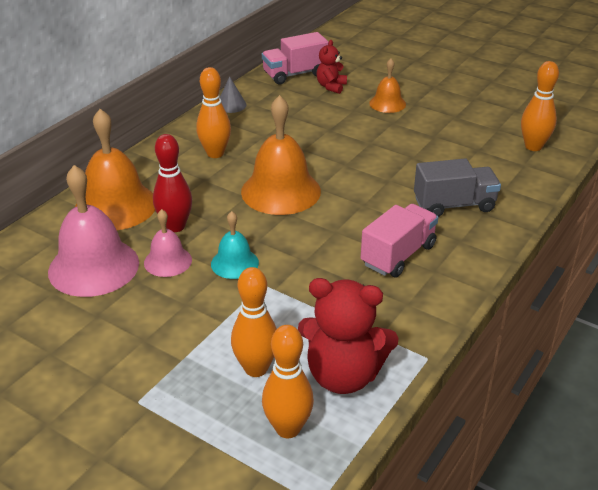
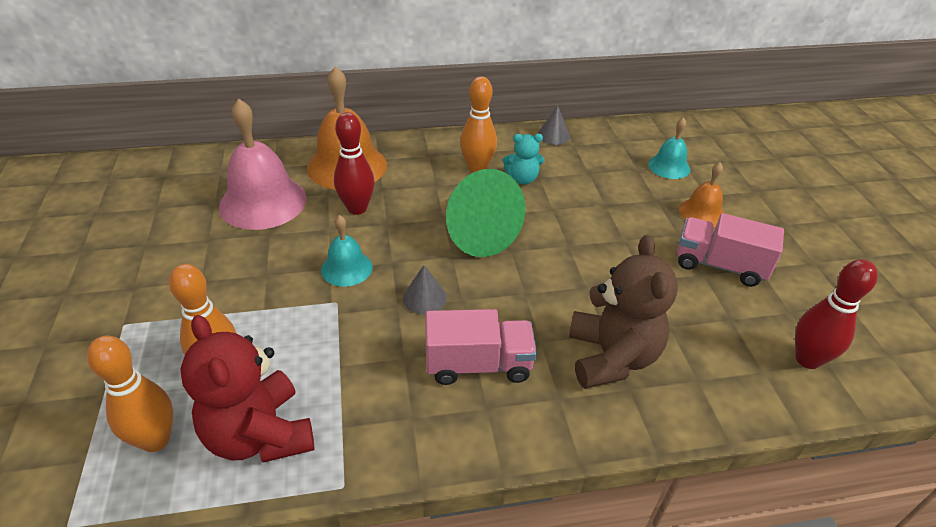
camera: 45 degrees right, 5 degrees up
pink bell [144,209,192,277] -> none
orange bell [241,95,321,215] -> green cone [446,169,525,257]
pink truck [262,32,328,84] -> pink truck moved to [677,213,784,287]
red teddy bear [316,40,347,94] -> turquoise bell [648,117,690,179]
grey truck [414,158,501,217] -> brown teddy bear [569,235,678,389]
orange bowling pin [521,61,559,151] -> red bowling pin [795,259,878,369]
none -> grey cone [403,265,447,315]
none -> turquoise teddy bear [503,134,544,184]

